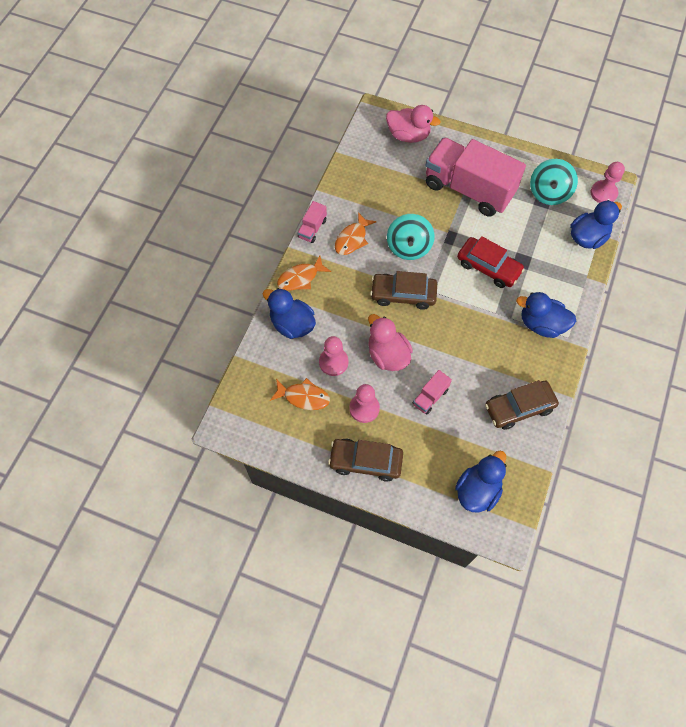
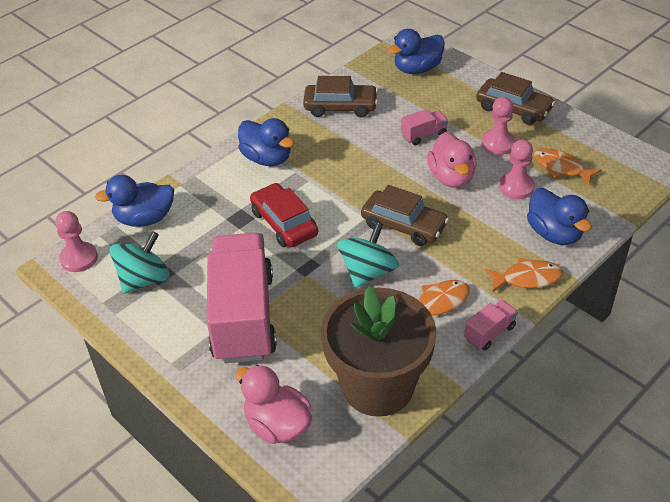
camera: 155 degrees left, 20 degrees down
pink truck [425,137,526,217] -> pink truck turned 150 degrees counterclockwise [207,233,277,363]
none -> brown flower pot [321,286,436,417]

